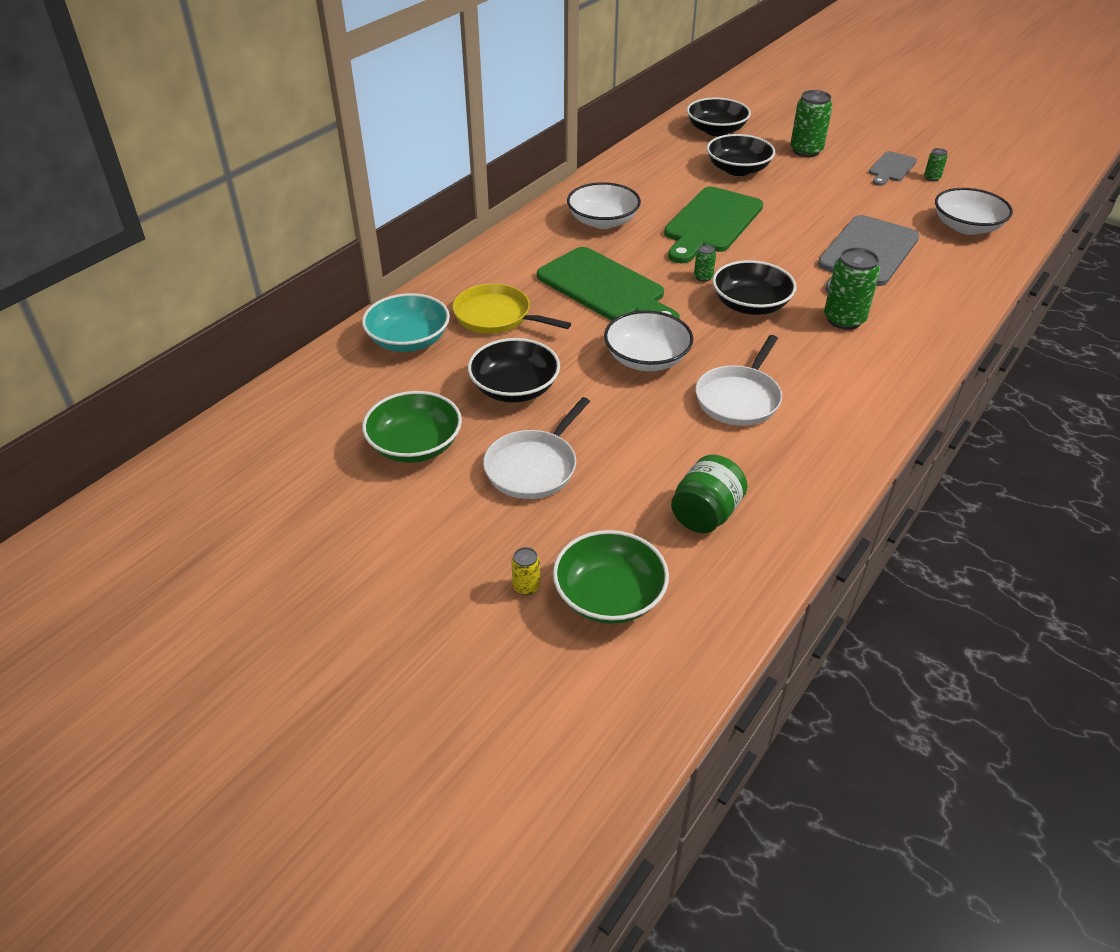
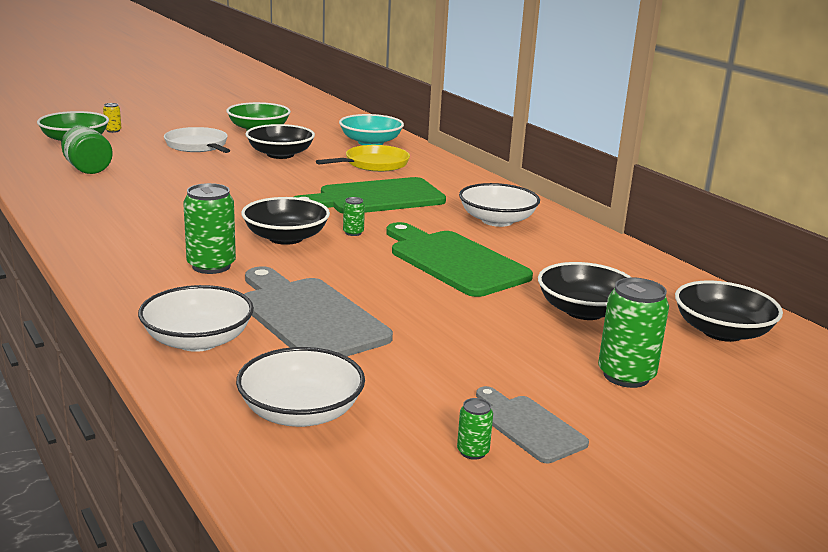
camera: 110 degrees right, 20 degrees down
white bowl [604,310,694,371] -> white bowl moved to [138,285,254,352]
white pan [696,335,782,426] -> none

